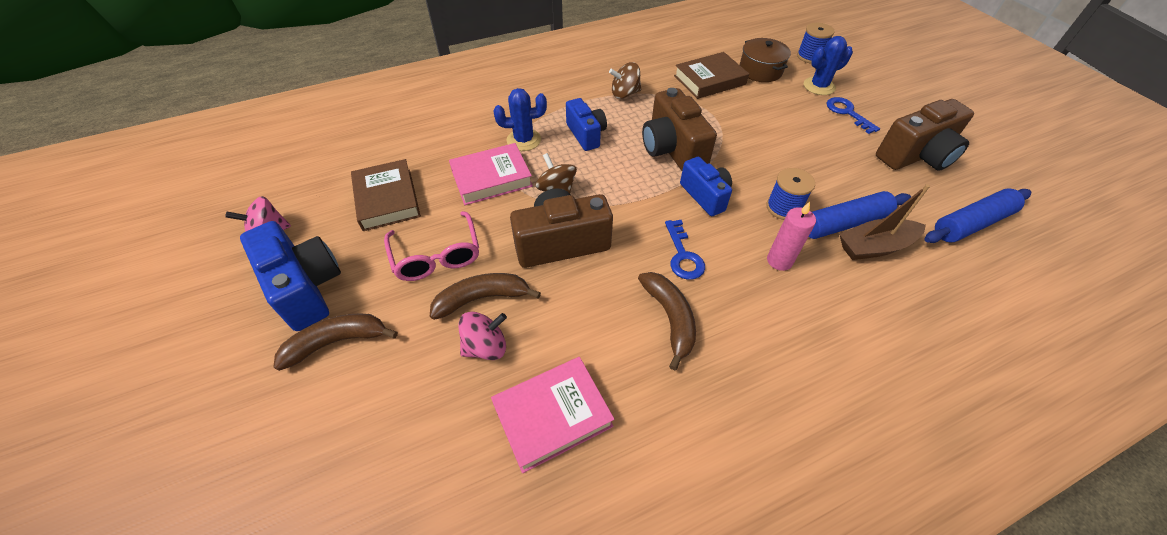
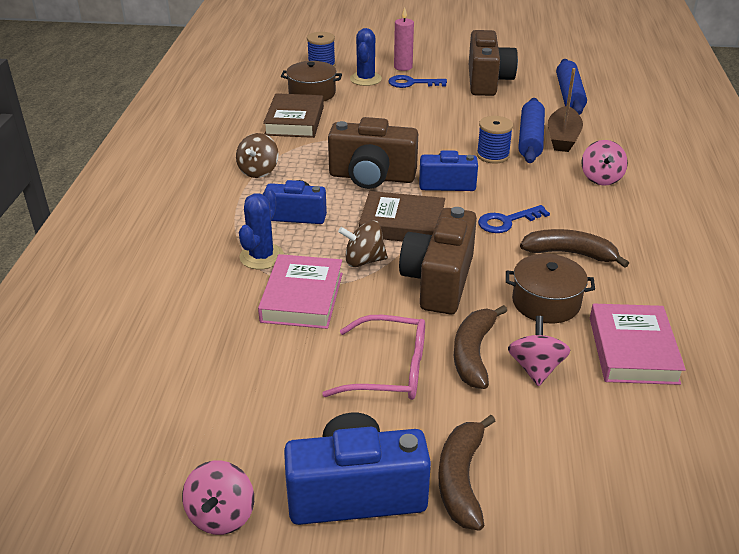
camera: 60 degrees left, 15 degrees down
brown book [351,159,421,231] -> brown book moved to [359,191,445,241]
blue key [665,220,705,280] -> blue key turned 135 degrees clockwise [478,205,550,233]
pink candle [767,202,816,271] -> pink candle moved to [394,8,414,71]
none -> brown pot [506,254,595,323]
none -> pink spinning top [581,140,628,186]

